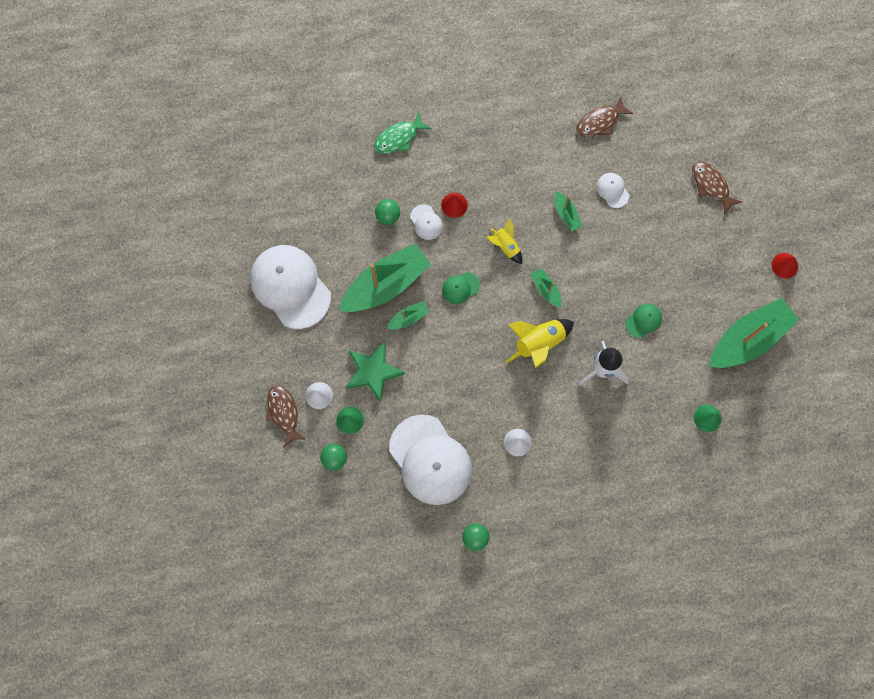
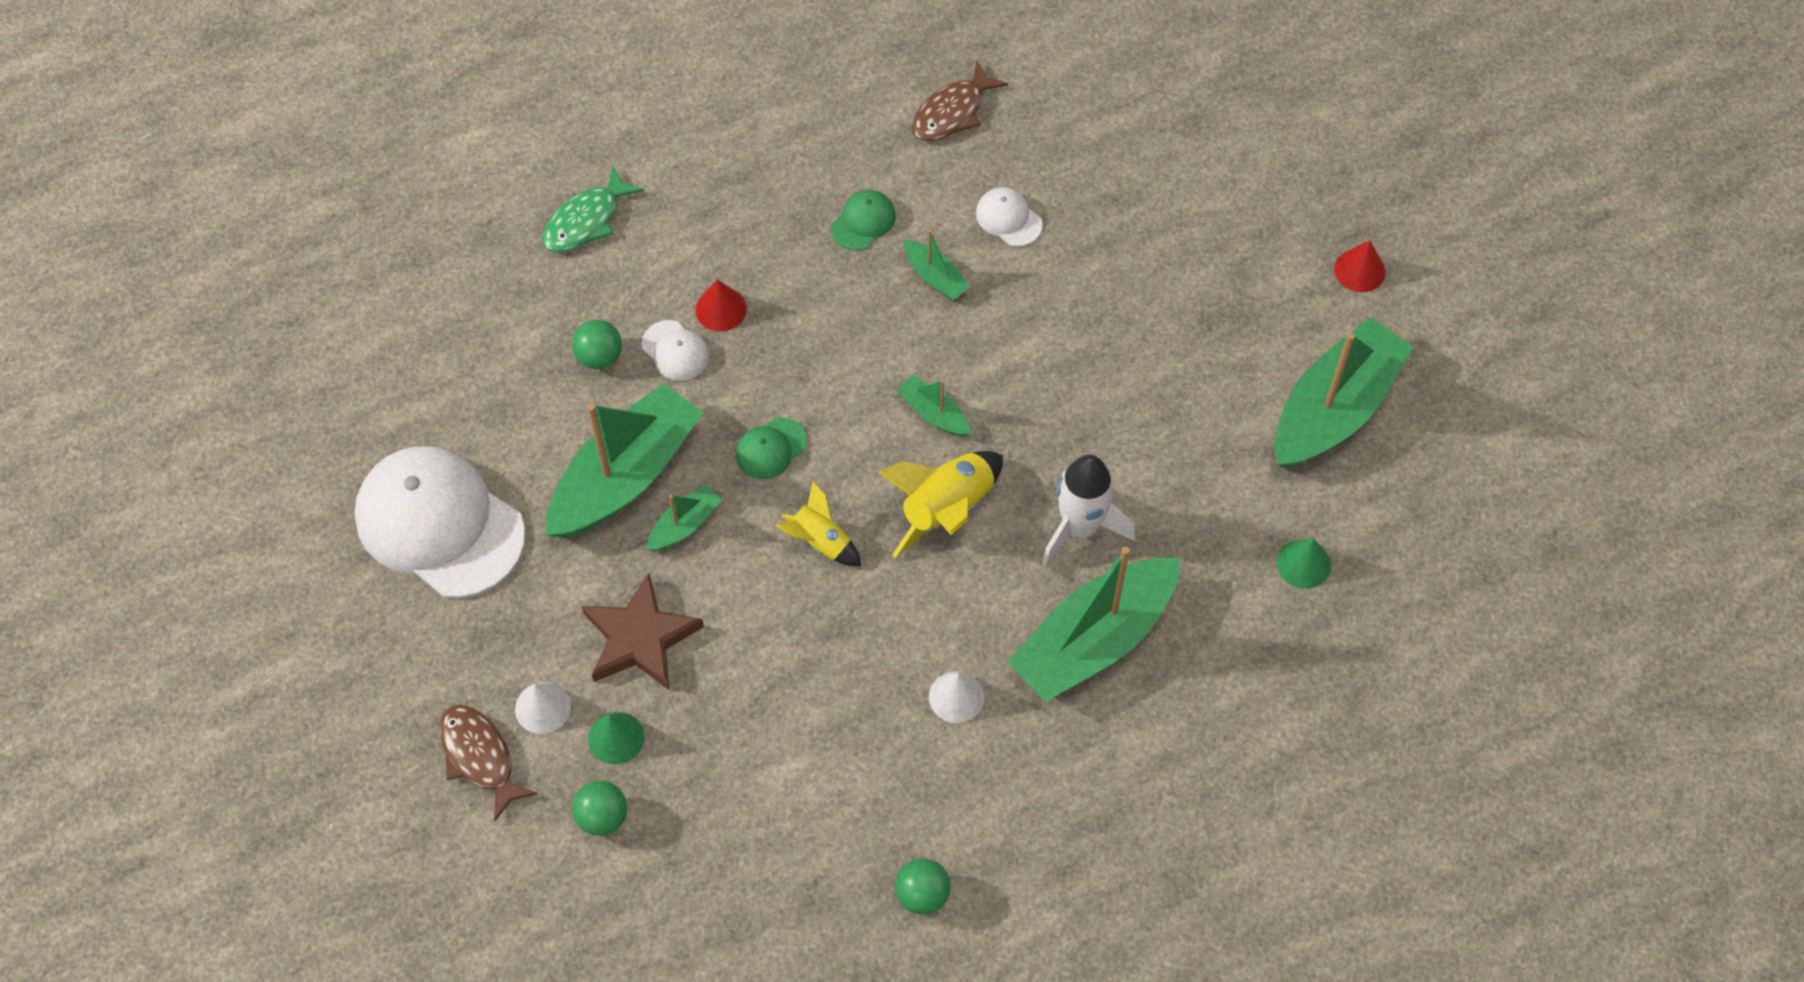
camera: 15 degrees left, 15 degrees down
green star [345,342,405,402] -> brown star [581,573,704,690]
white cap [389,415,472,505] -> none
yellow rocket [486,218,522,264] -> yellow rocket moved to [776,481,861,566]
green cap [626,304,662,338] -> green cap moved to [831,190,896,250]
brown fish [692,161,742,215] -> none
none -> green boat [1008,547,1180,702]

